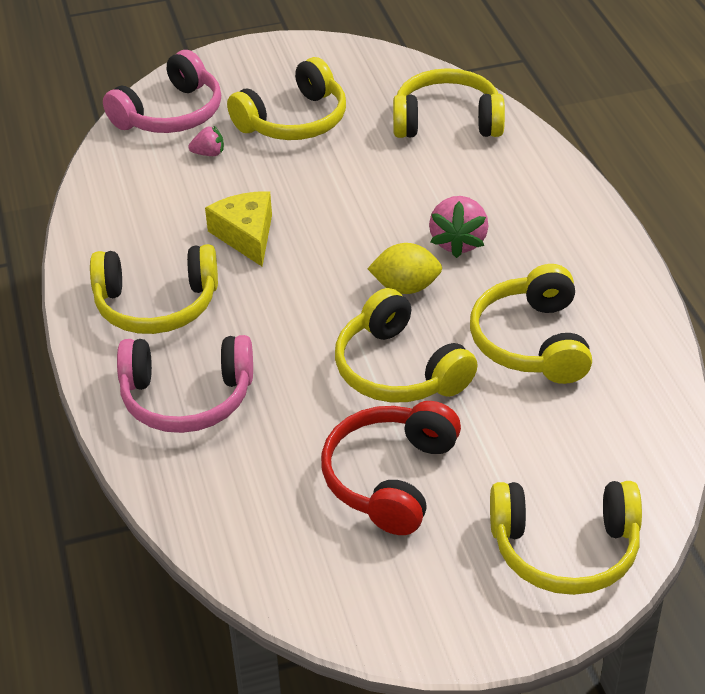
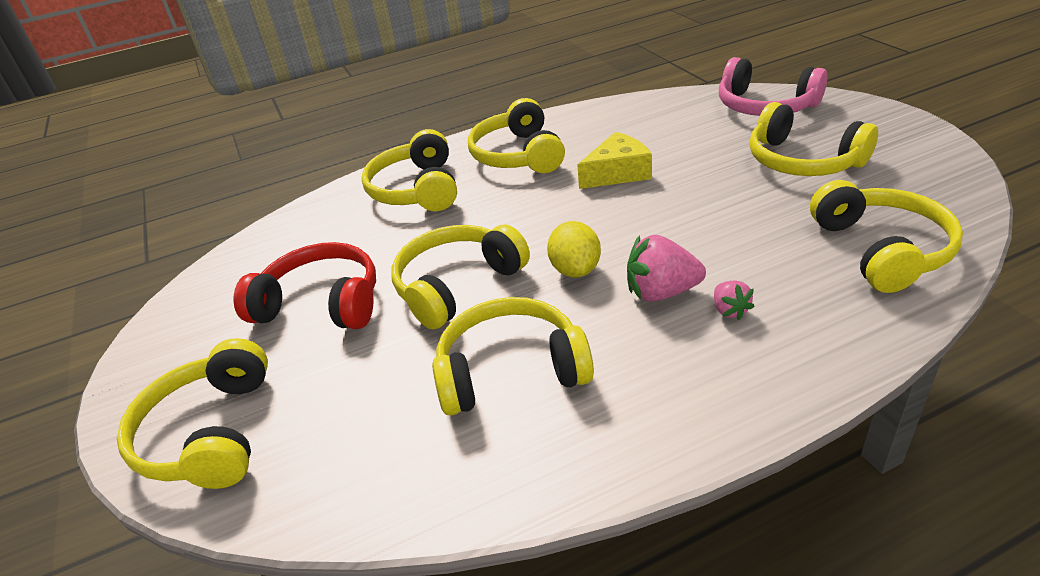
camera: 85 degrees right, 5 degrees down
pink headphones [117,335,253,433] -> yellow headphones [361,129,457,211]
pink strawberry [188,126,224,156] -> pink strawberry moved to [714,281,754,320]

